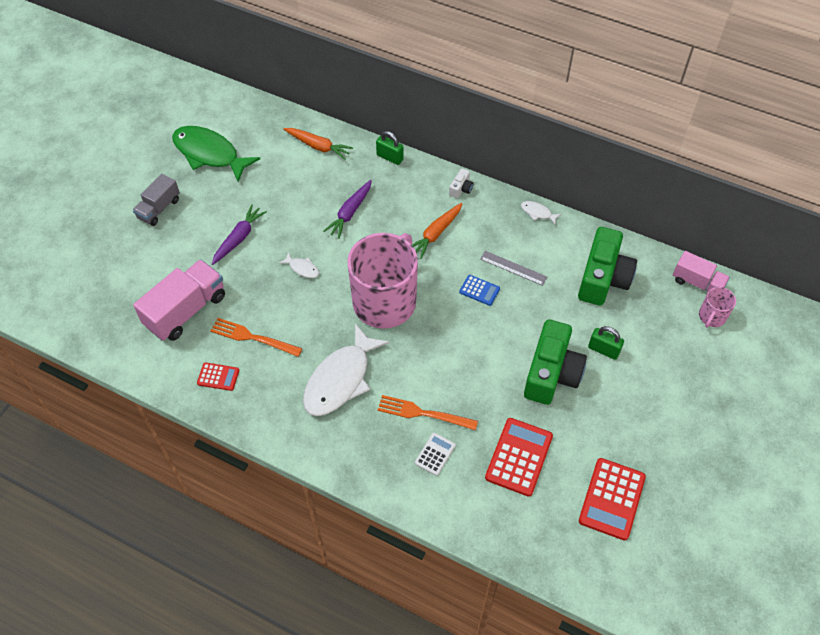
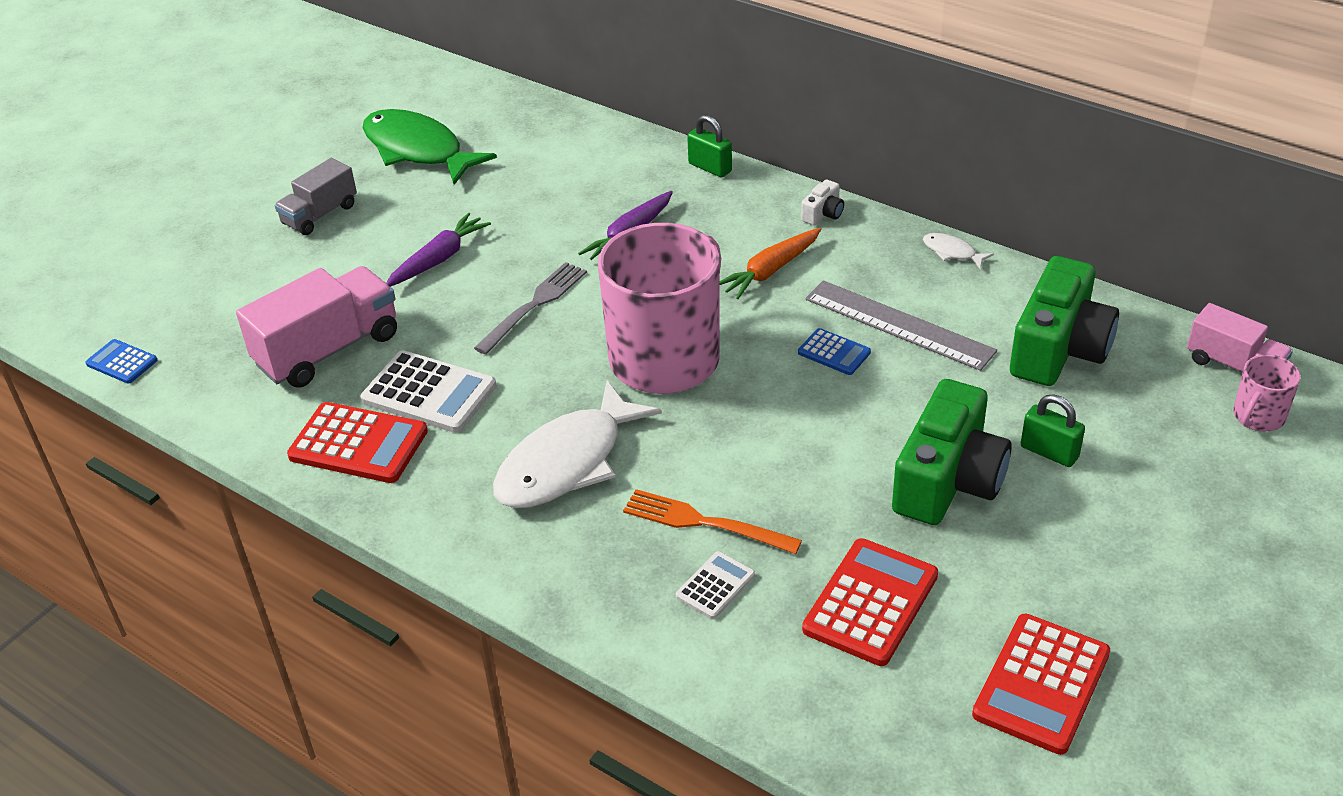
camera: 10 degrees right, 15 degrees down
red calculator [197,362,239,391] -> red calculator [287,402,428,483], size x1.83
orange fork [210,318,302,357] -> white calculator [361,350,496,433]
white fish [279,252,319,278] -> grey fork [474,262,587,355]
orange carrot [283,128,353,160] -> none
grey ruler [480,251,547,286] -> grey ruler [805,280,997,371], size x1.65
none -> blue calculator [85,339,157,384]

